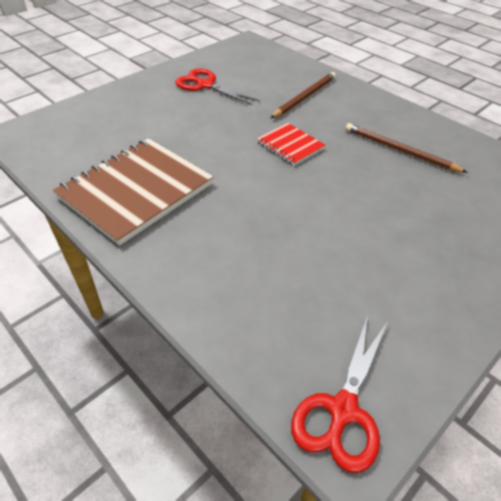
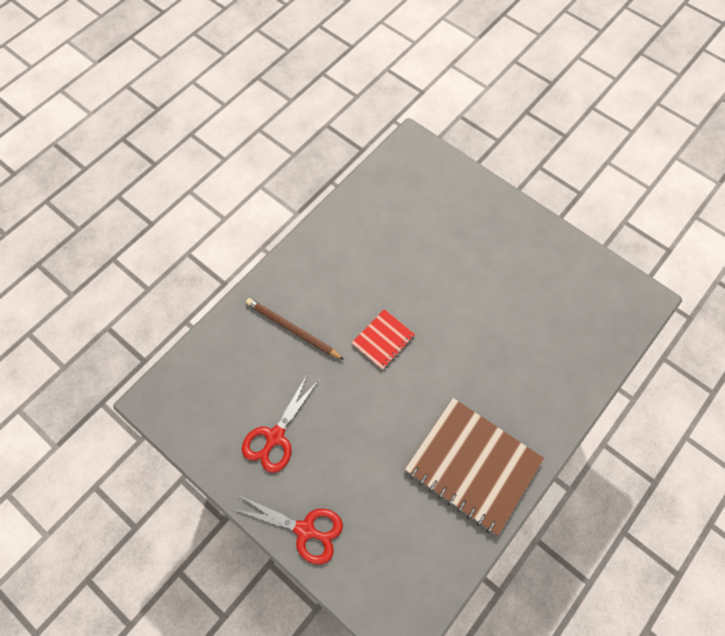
camera: 95 degrees left, 20 degrees up
red scissors [291,315,388,473] -> red scissors moved to [233,495,343,565]
brown pencil [345,123,468,173] -> none

